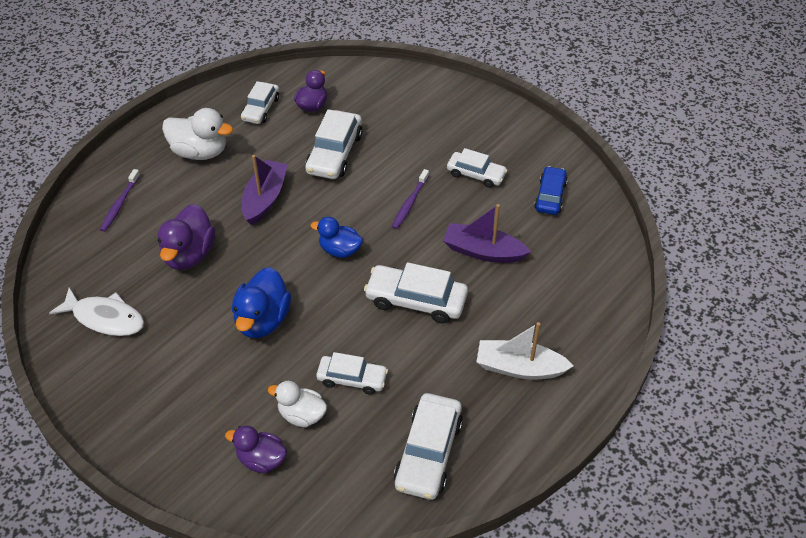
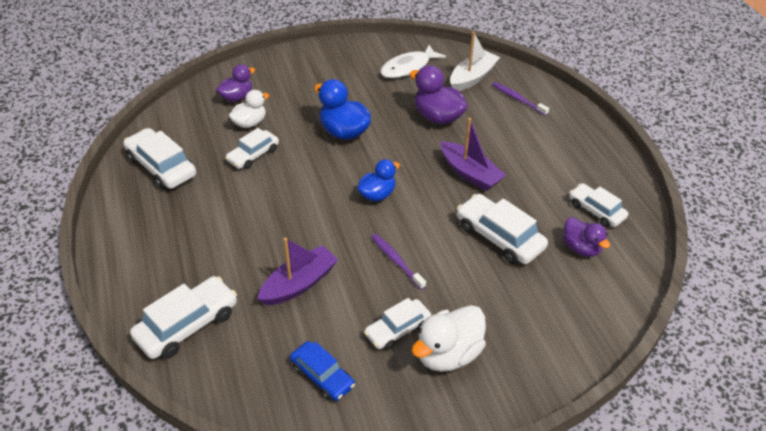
camera: 120 degrees right, 5 degrees down
white duck [162,108,233,160] -> white duck moved to [412,305,486,372]
white car [364,262,468,323] -> white car moved to [130,276,237,359]
white boat [476,322,574,379] -> white boat moved to [450,32,500,91]

